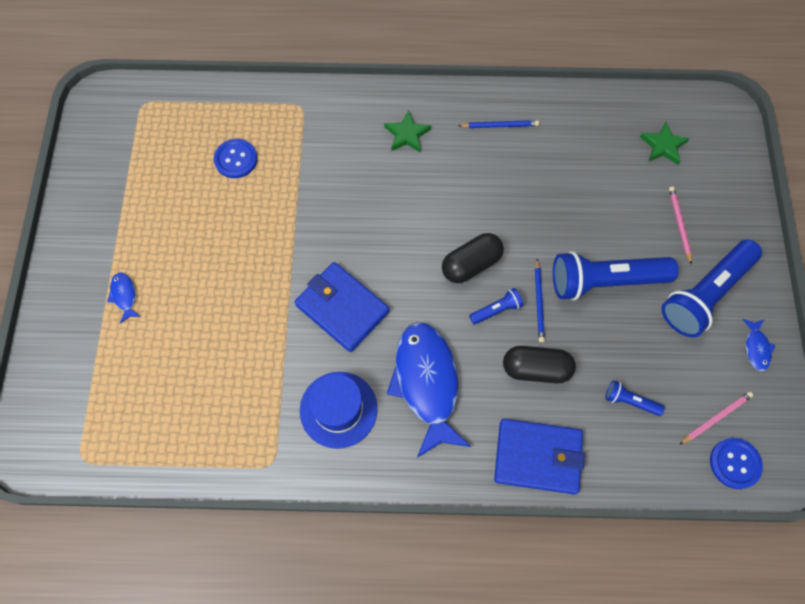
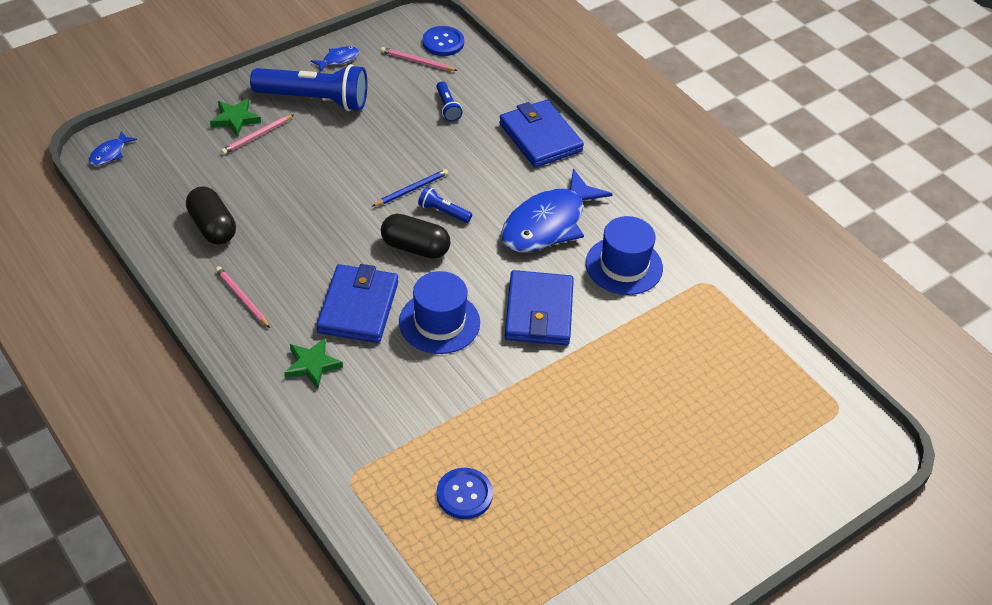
camera: 130 degrees left, 20 degrees down
blue fish [107,272,141,324] -> blue fish moved to [89,131,137,166]
blue pencil [458,120,539,128] -> pink pencil [215,266,270,328]
black capsule [503,346,576,383] -> black capsule moved to [186,186,236,245]
blue flashlight [553,251,679,300] -> none
green star [640,122,689,165] -> green star moved to [210,98,261,137]
none -> blue wallet [316,264,398,343]
none -> blue hat [399,271,480,354]

